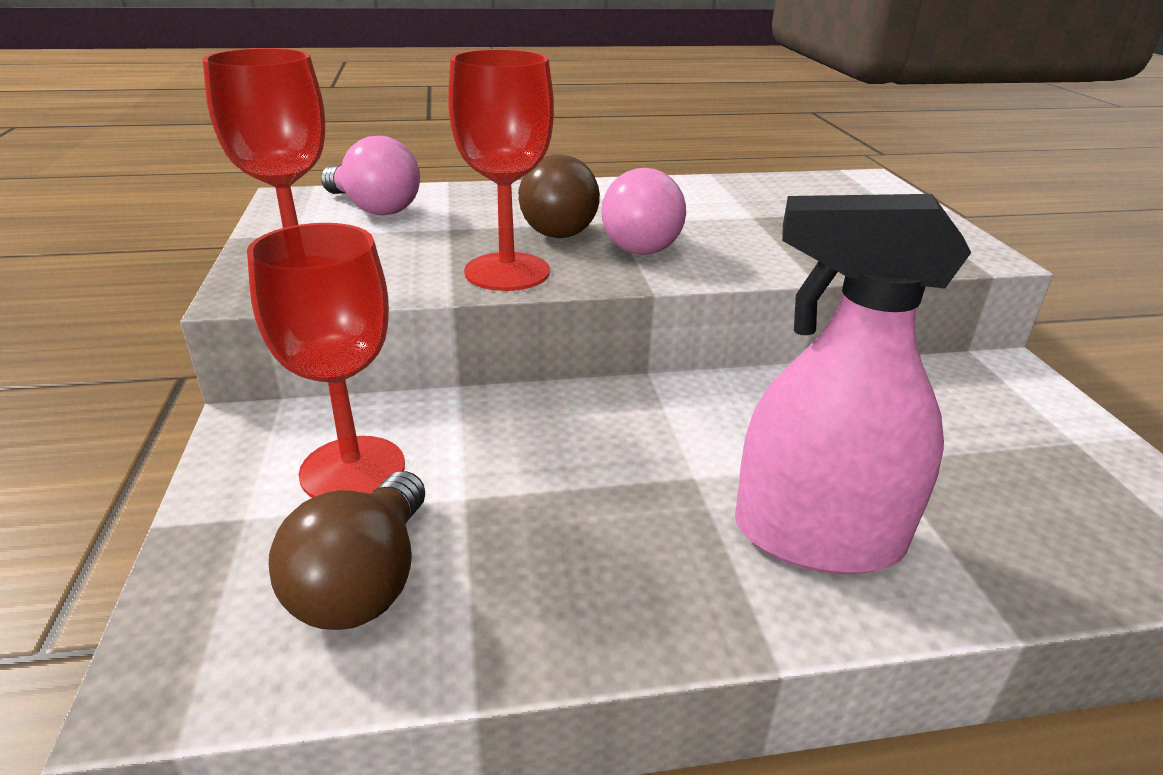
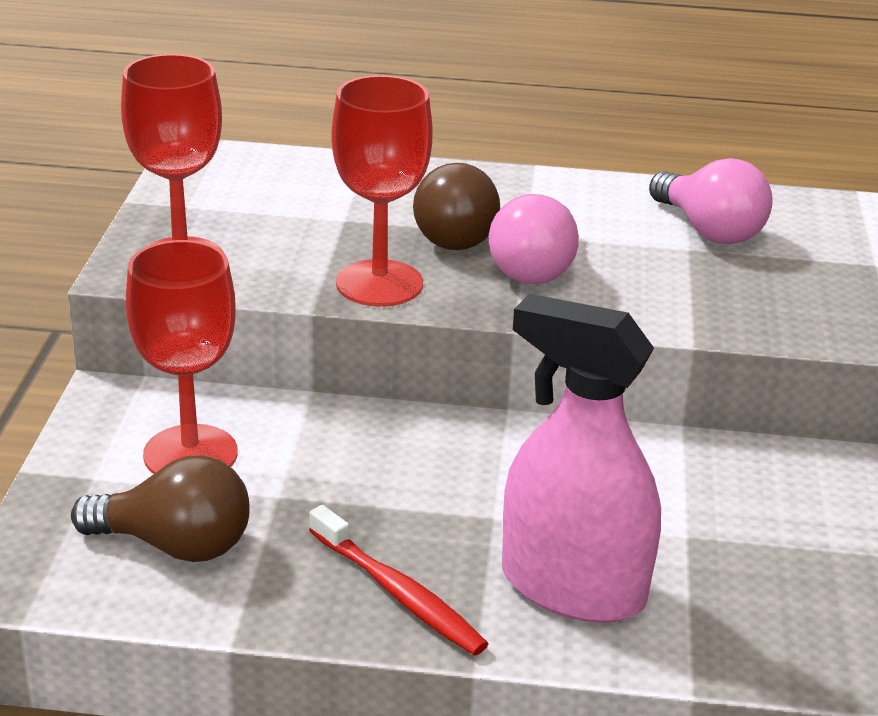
camera: 15 degrees right, 0 degrees up
brown light bulb [269,471,425,630] -> brown light bulb turned 105 degrees counterclockwise [71,455,250,562]
pink light bulb [321,136,420,215] -> pink light bulb moved to [649,158,773,244]
none -> red toothbrush [309,505,489,656]

